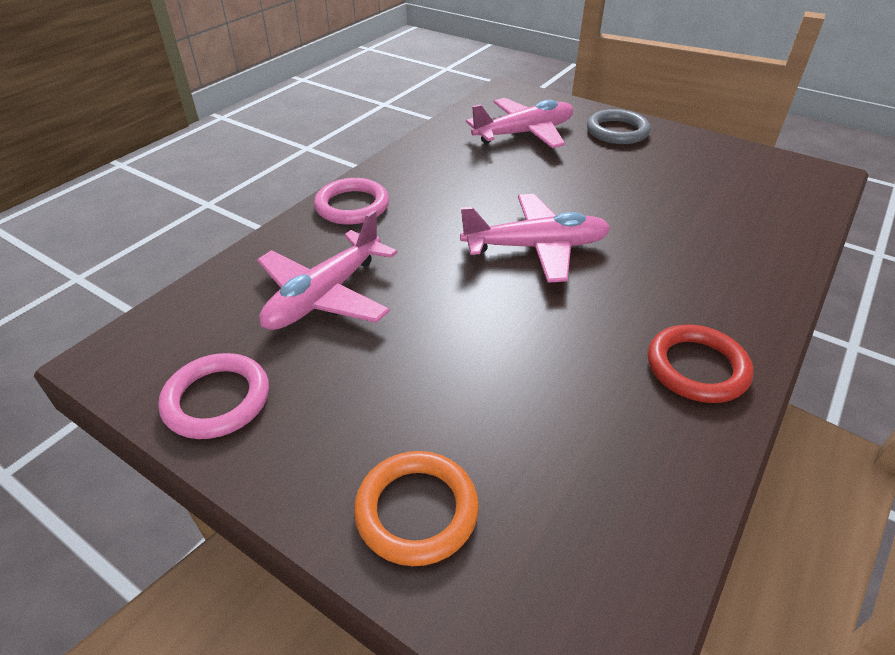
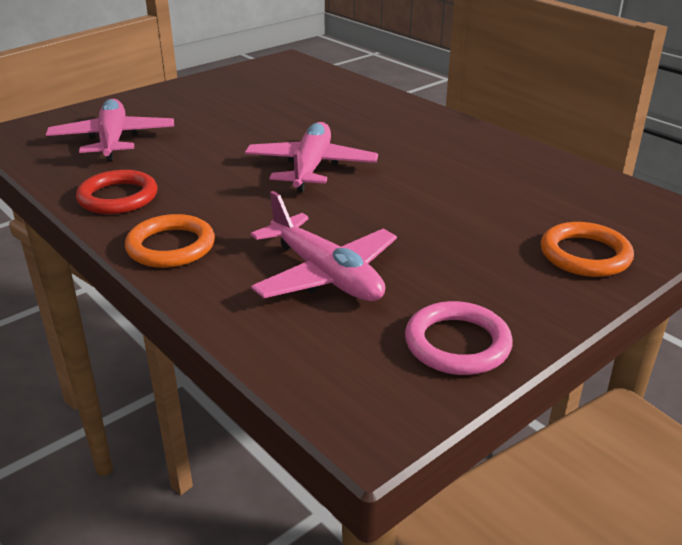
camera: 75 degrees left, 10 degrees down
pink ring [314,178,389,225] -> orange ring [125,214,215,268]
grey ring [587,109,651,144] -> none
red ring [648,325,753,403] -> red ring moved to [76,170,157,214]

